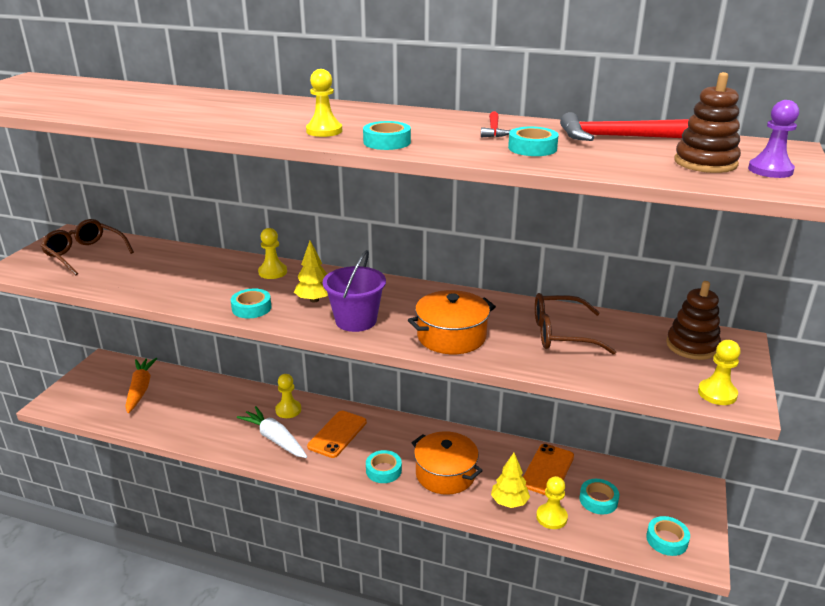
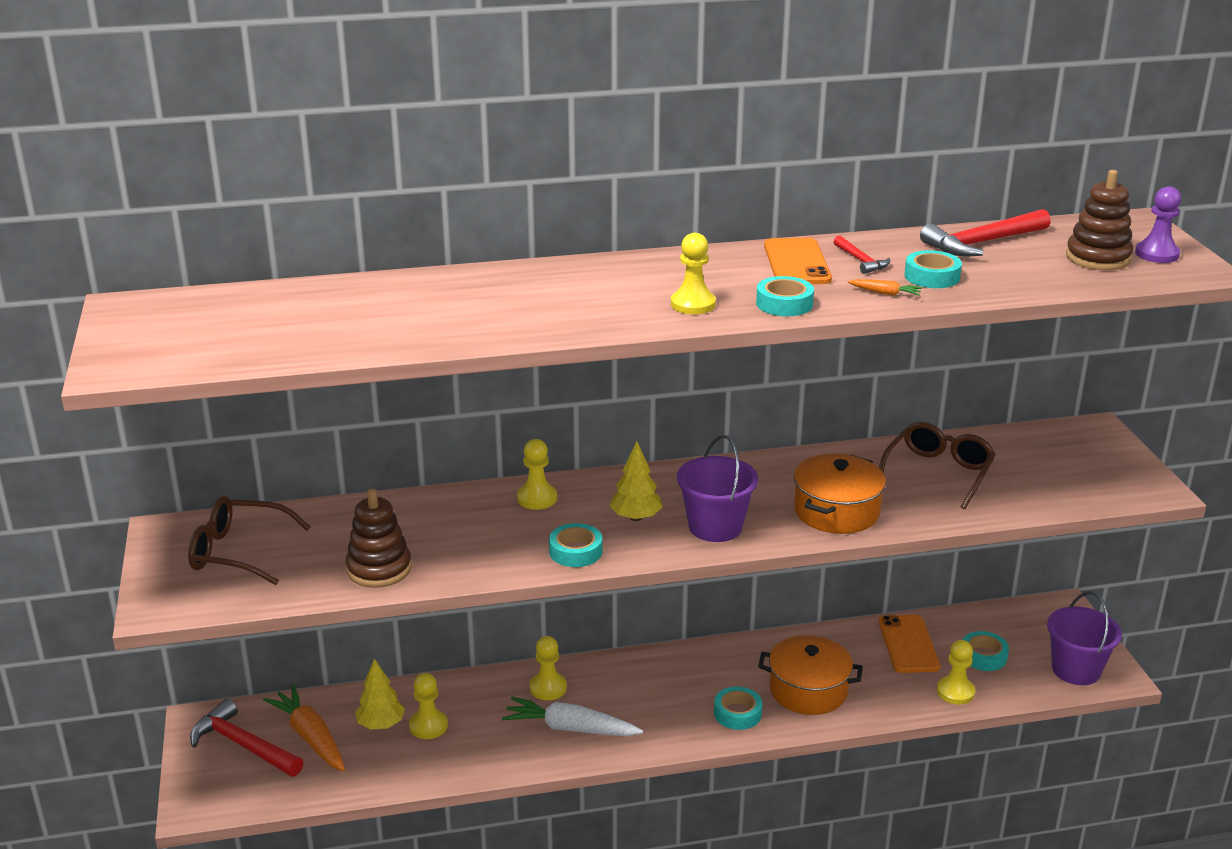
camera: 30 degrees left, 0 degrees up
orange phone [307,411,367,458] -> orange phone moved to [764,238,832,284]
yellow tree [491,453,530,508] -> yellow tree moved to [355,659,405,730]
brown glasses [535,293,616,355] -> brown glasses turned 150 degrees clockwise [879,422,996,509]
turquoise tape [646,516,690,556] -> purple bucket [1047,591,1122,685]
brown stacking toy [666,281,721,360] -> brown stacking toy moved to [346,489,412,588]
yellow pawn [698,340,740,405] -> yellow pawn moved to [409,673,448,739]
none -> red hammer [190,699,303,777]
none -> orange carrot [848,279,922,296]

